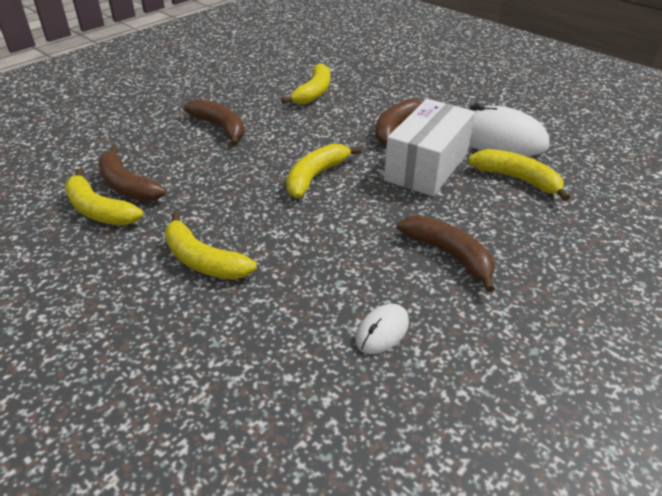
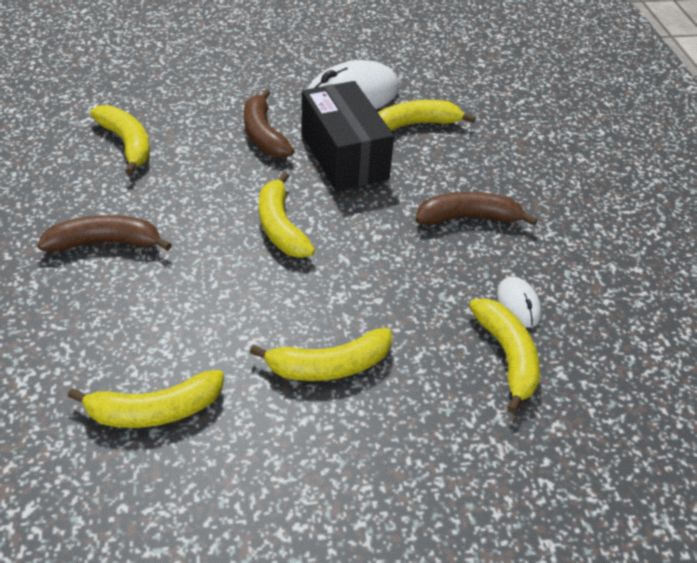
camera: 55 degrees left, 5 degrees up
brown banana [98,146,166,202] -> none
white box [384,99,475,196] -> black box [301,81,394,191]
none -> yellow banana [469,298,540,414]

